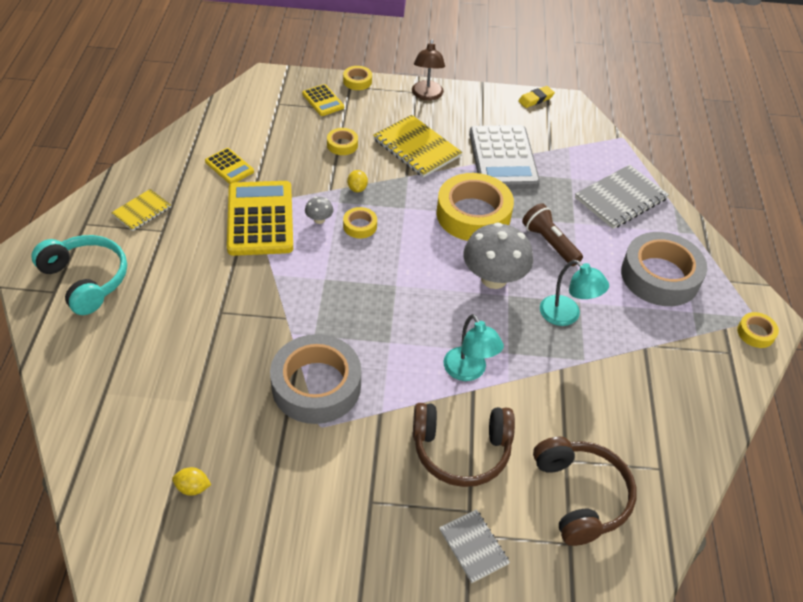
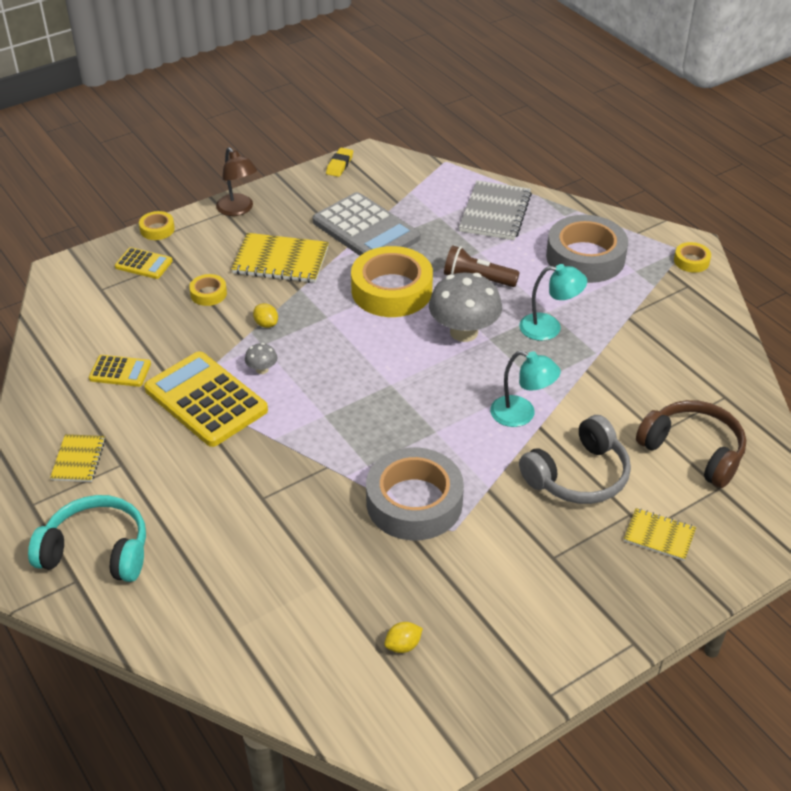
camera: 35 degrees left, 5 degrees down
yellow tape [343,207,377,238] -> none
brown headphones [413,403,515,487] -> grey headphones [519,415,631,504]
grey notebook [439,509,510,583] -> yellow notebook [624,508,696,561]

